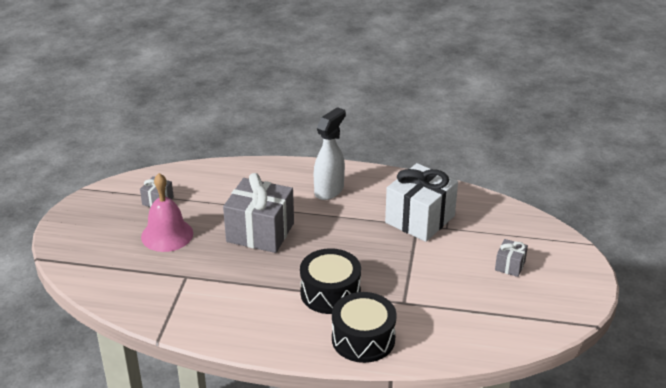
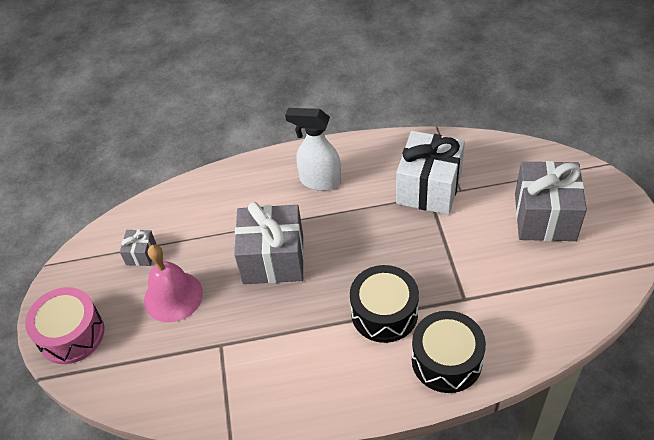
camera: 15 degrees left, 15 degrees up
white spray bottle [314,107,346,200] -> white spray bottle turned 90 degrees counterclockwise [285,108,341,191]
grey gift [495,239,528,277] -> grey gift [515,161,587,241], size x2.16
none -> pink drum [25,287,104,364]

